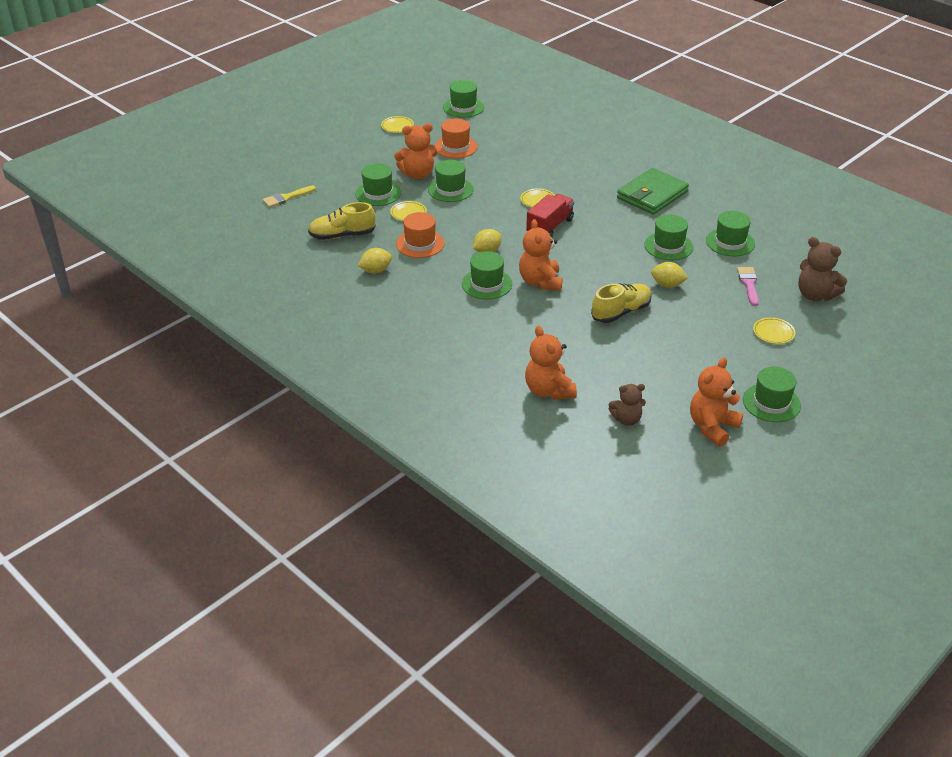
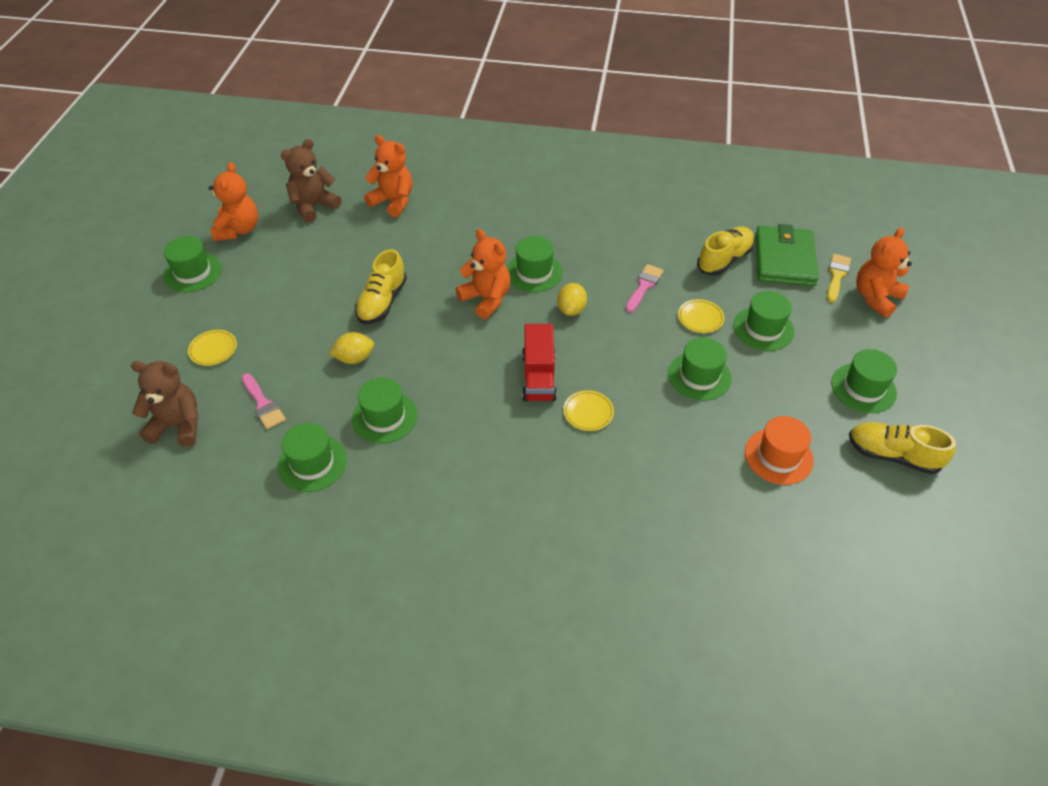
camera: 145 degrees right, 10 degrees up
yellow lemon [358,248,392,273] -> none
yellow plate [381,116,414,133] -> yellow shoe [849,422,956,474]
orange teddy bear [394,123,438,179] -> orange teddy bear moved to [856,228,912,318]
orange hat [396,212,445,258] -> pink brush [625,264,664,313]
green hat [443,80,484,118] -> green hat moved to [831,349,897,413]
brown teddy bear [609,384,646,426] -> brown teddy bear [281,139,341,223], size x1.51
green wallet [617,168,689,215] -> green wallet moved to [755,224,819,286]

